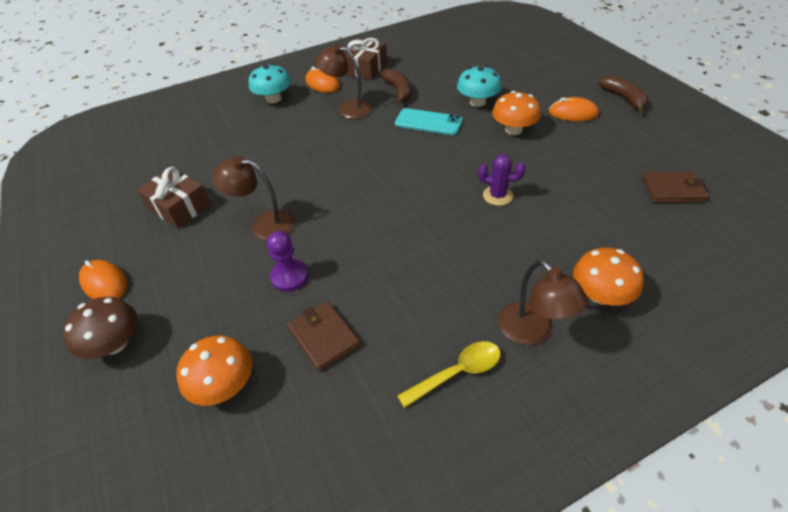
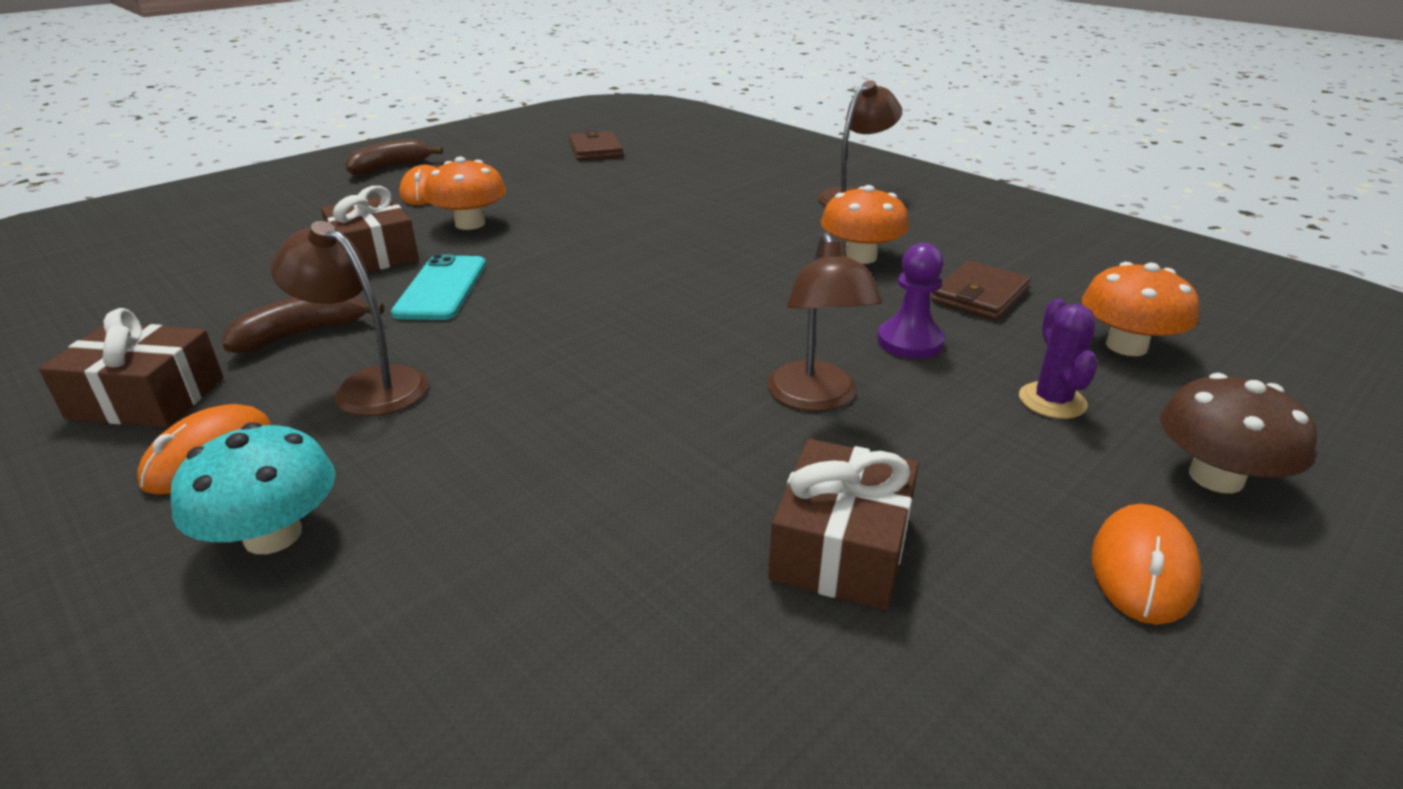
camera: 110 degrees left, 15 degrees down
brown lamp [315,44,372,119] -> brown lamp turned 120 degrees clockwise [271,221,428,416]
yellow spoon [397,341,500,408] -> none
turquoise mushroom [457,65,502,107] -> brown gift [321,186,419,272]
purple cactus [478,154,526,206] -> purple cactus moved to [1019,299,1098,419]
orange mushroom [573,248,644,306] -> orange mushroom moved to [821,185,909,264]

